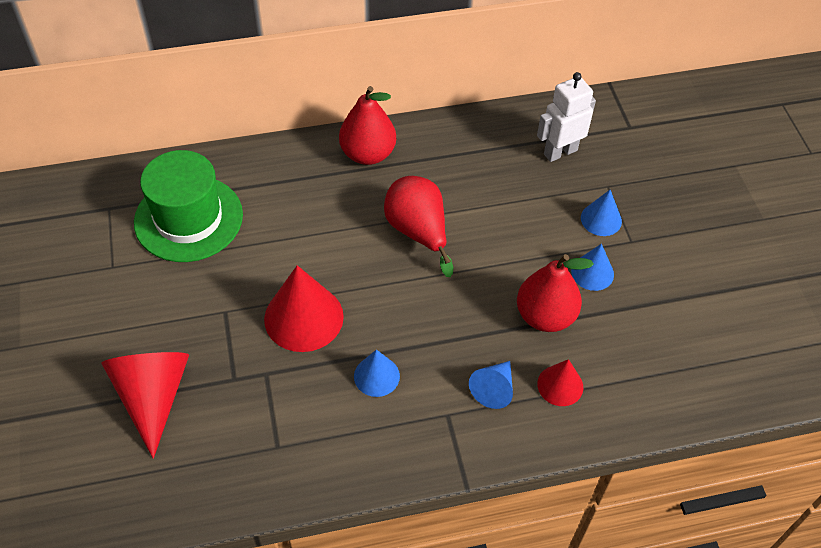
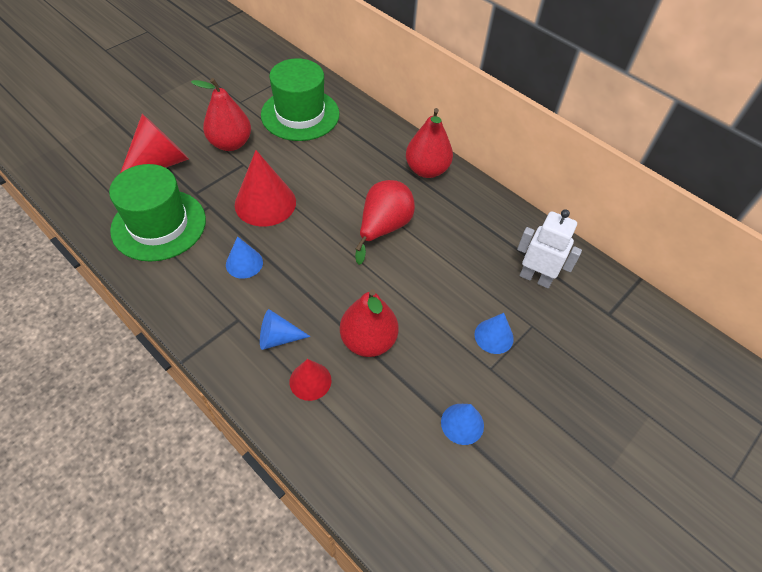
camera: 55 degrees right, 0 degrees up
blue cone [571,244,614,291] -> blue cone moved to [441,404,484,445]
none -> green hat [109,164,206,262]
none -> red pear [191,78,251,151]

